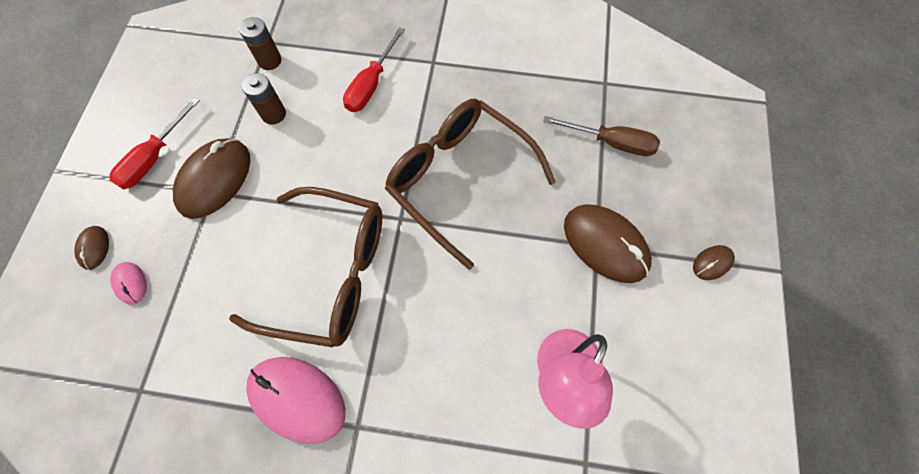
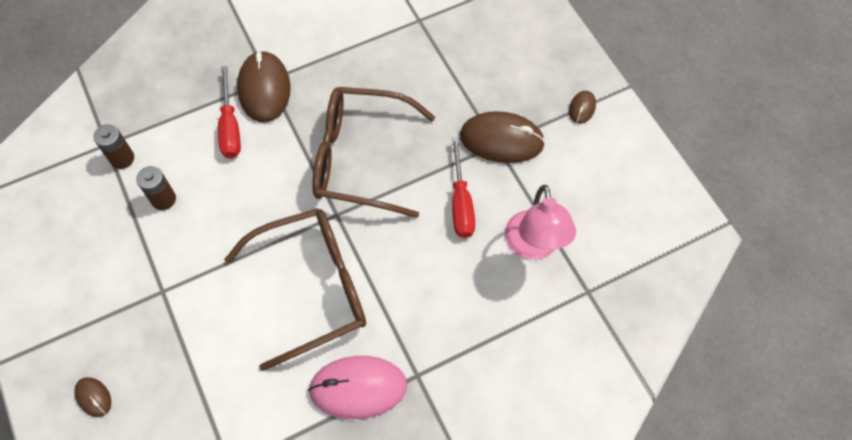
camera: 35 degrees left, 5 degrees down
red screwdriver [110,97,200,189] -> red screwdriver moved to [452,137,475,238]
pink mouse [110,262,147,305] -> none
brown mouse [173,138,250,219] -> brown mouse moved to [237,50,291,123]
brown screwdriver [543,116,660,156] -> none

